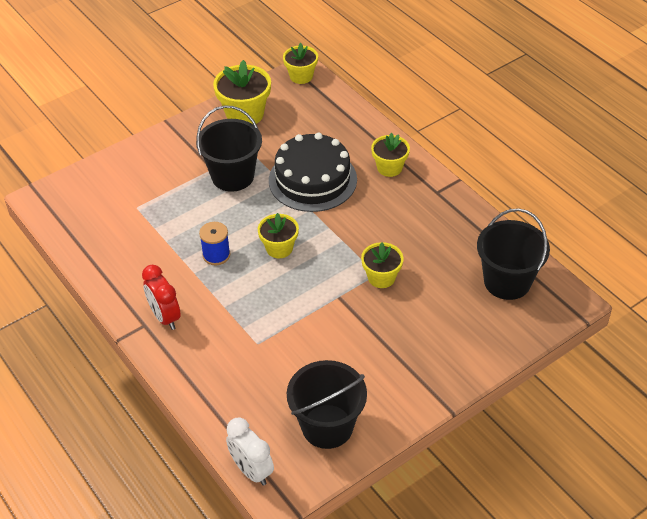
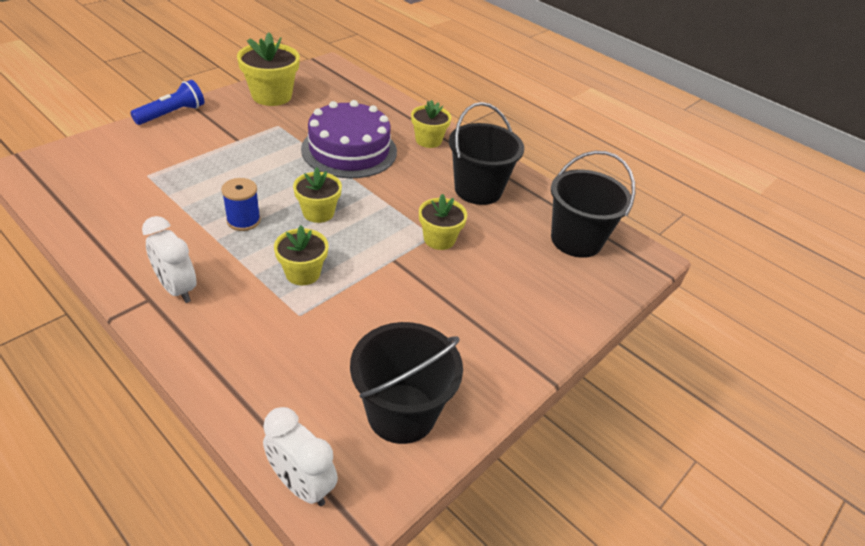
camera: 15 degrees left, 5 degrees down
red clock [142,265,181,330] -> white clock [142,216,197,303]
black bucket [196,105,262,192] -> black bucket moved to [449,102,524,205]
black cake [269,133,357,212] -> purple cake [301,100,397,178]
yellow flower pot [283,43,318,84] -> yellow flower pot moved to [274,225,328,285]
none -> blue flashlight [130,80,204,125]

